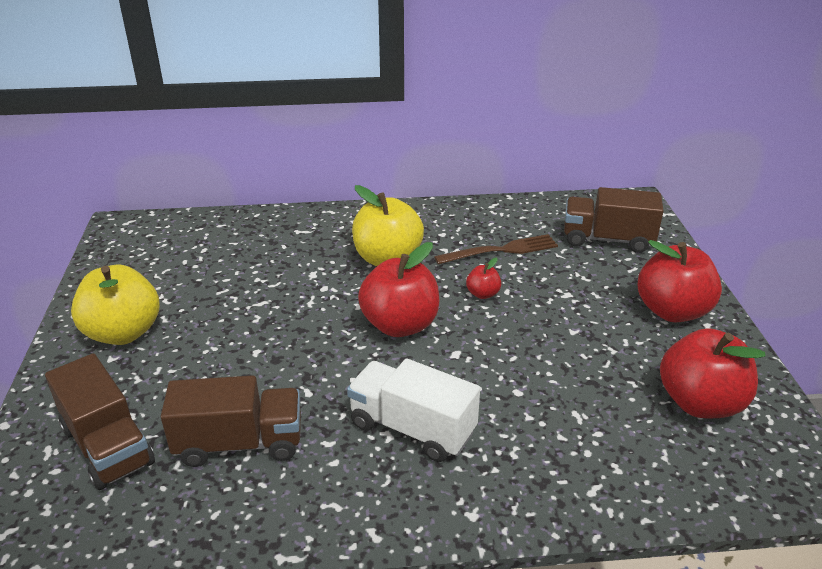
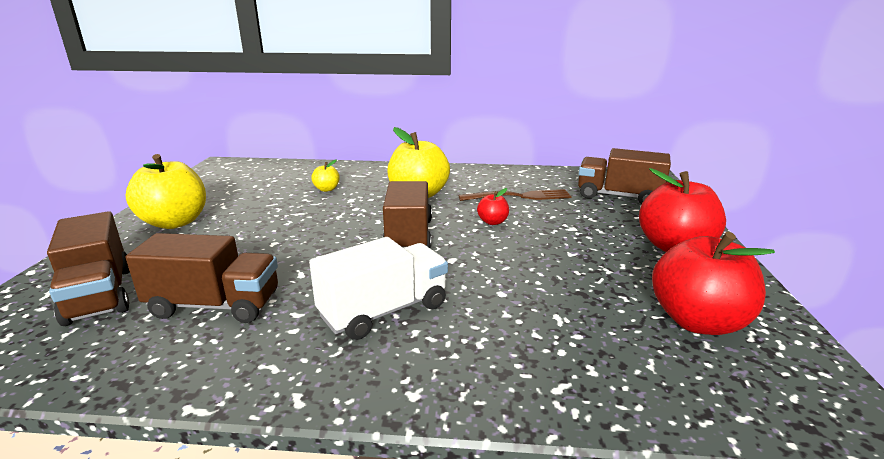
camera: 10 degrees right, 10 degrees down
white truck [347,358,480,462] -> white truck turned 105 degrees clockwise [309,237,448,340]
red apple [358,242,439,337] -> brown truck [382,181,432,248]
none -> yellow apple [311,159,340,192]

